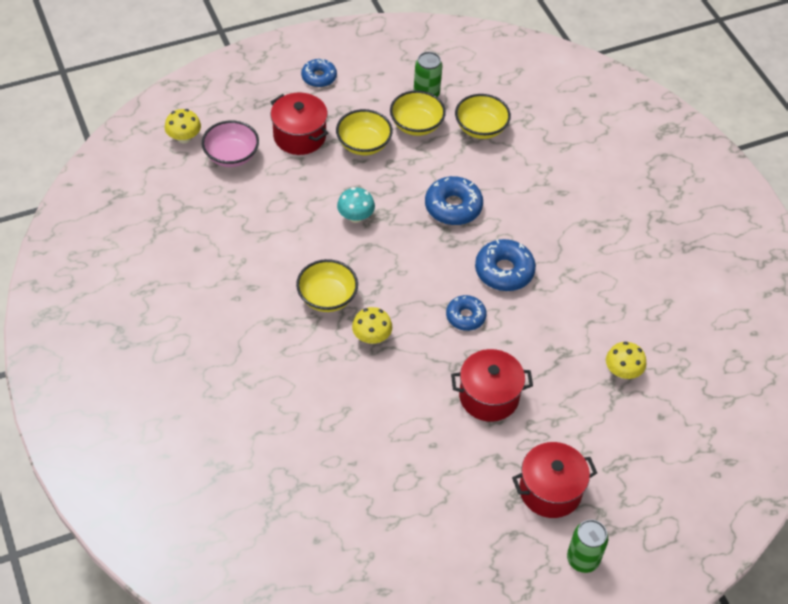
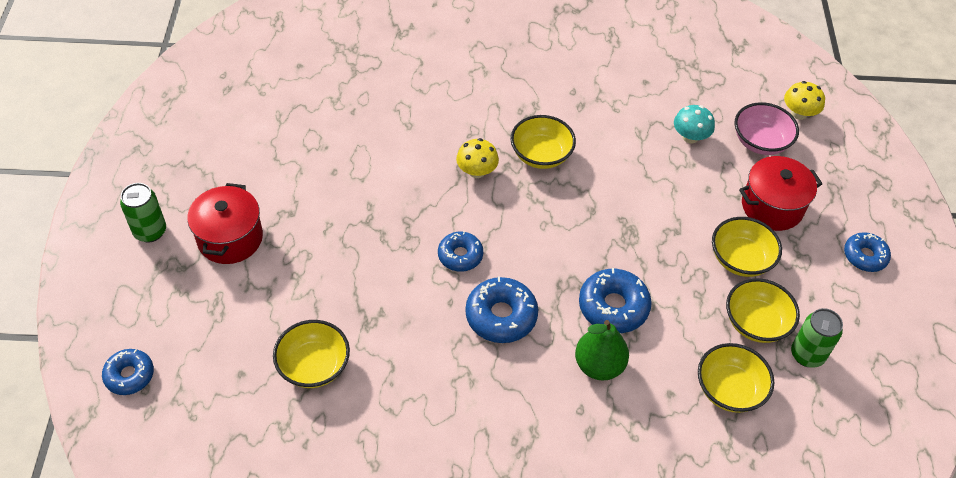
camera: 115 degrees right, 0 degrees up
turquoise mushroom [337,187,375,223] -> turquoise mushroom moved to [674,105,715,143]
red pot [451,349,533,422] -> none
yellow mushroom [606,342,646,379] -> yellow bowl [273,320,350,388]
none -> blue donut [102,349,154,395]
none -> green pear [575,320,629,381]

